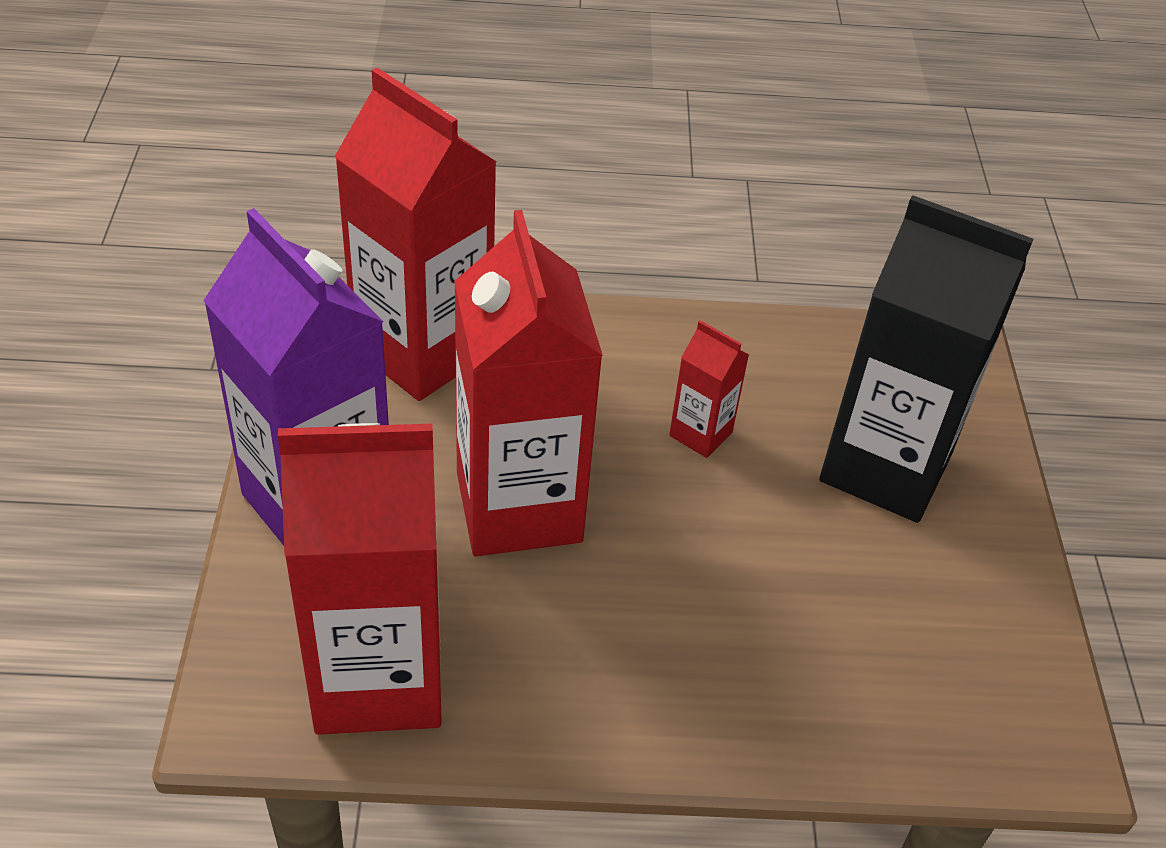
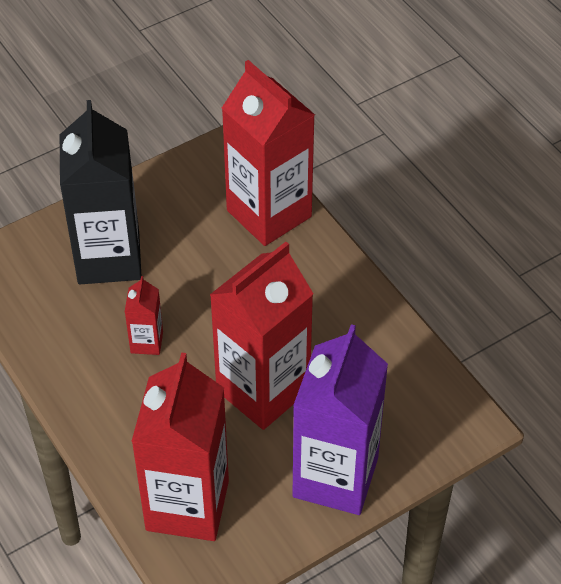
camera: 120 degrees left, 5 degrees up
red carton [278,423,442,735] -> red carton moved to [222,60,315,246]

